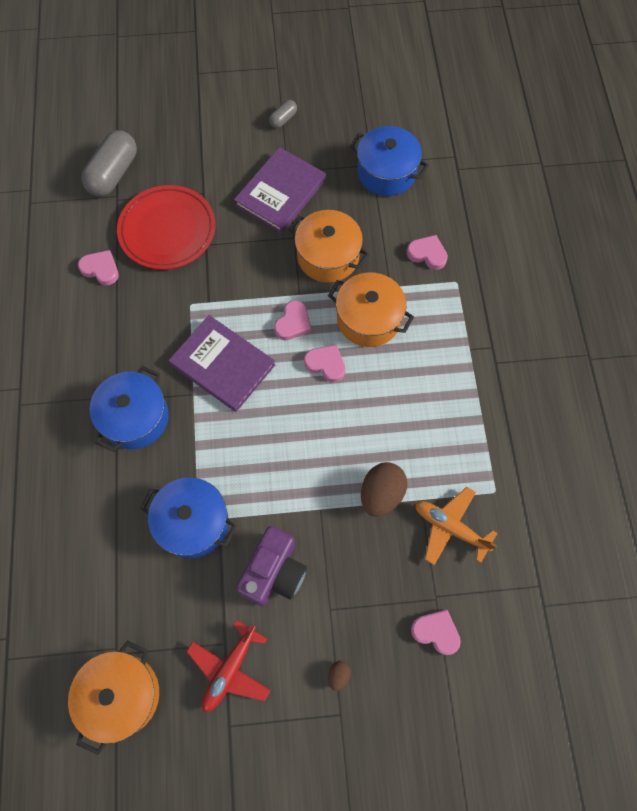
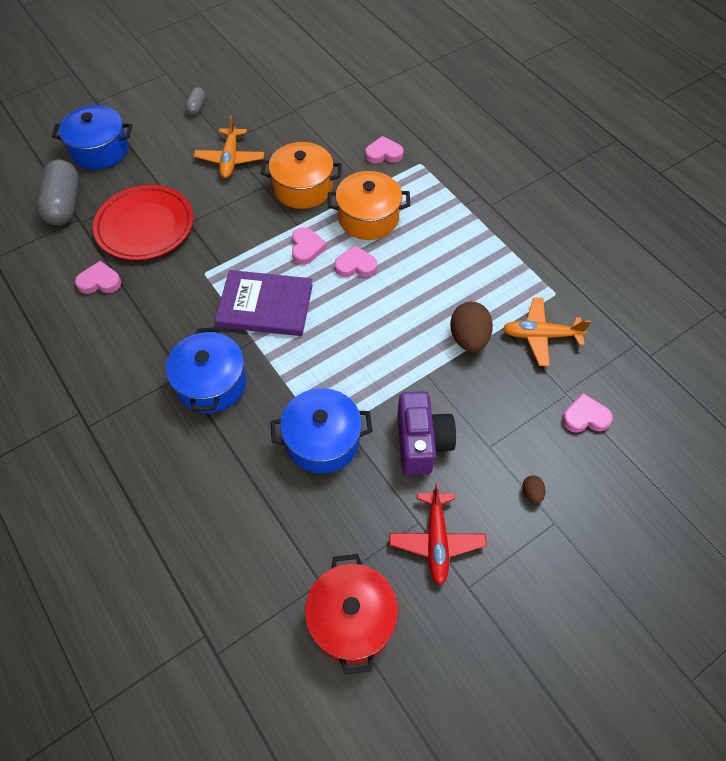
camera: 30 degrees left, 10 degrees down
orange pot [68,641,159,755] -> red pot [305,554,398,675]
purple book [234,147,326,233] -> orange plane [194,115,264,178]
blue pot [350,126,429,196] -> blue pot moved to [52,105,132,170]

